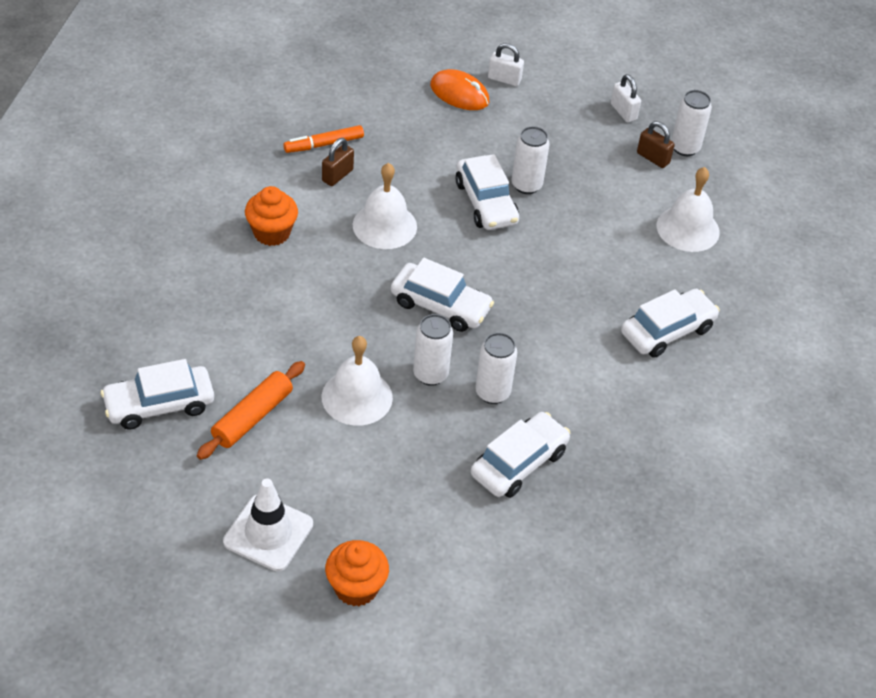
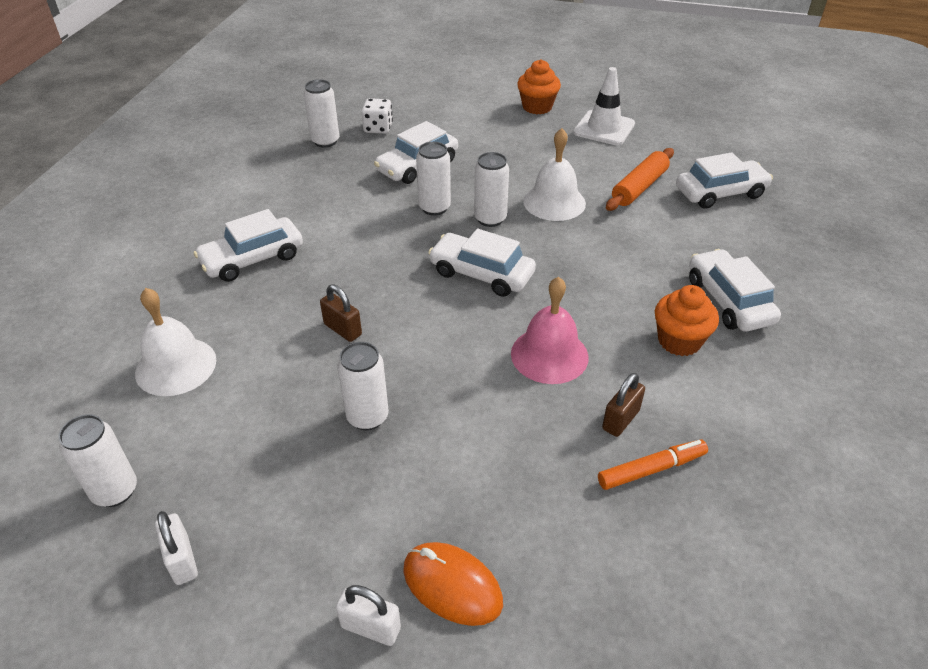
camera: 175 degrees left, 5 degrees down
white bell [353,163,417,249] -> pink bell [511,277,589,384]
white car [456,154,519,230] -> white car moved to [689,249,781,332]
brown padlock [637,121,675,168] -> brown padlock moved to [320,284,362,342]
none -> white can [304,79,339,148]
none -> white dice [361,98,393,134]

